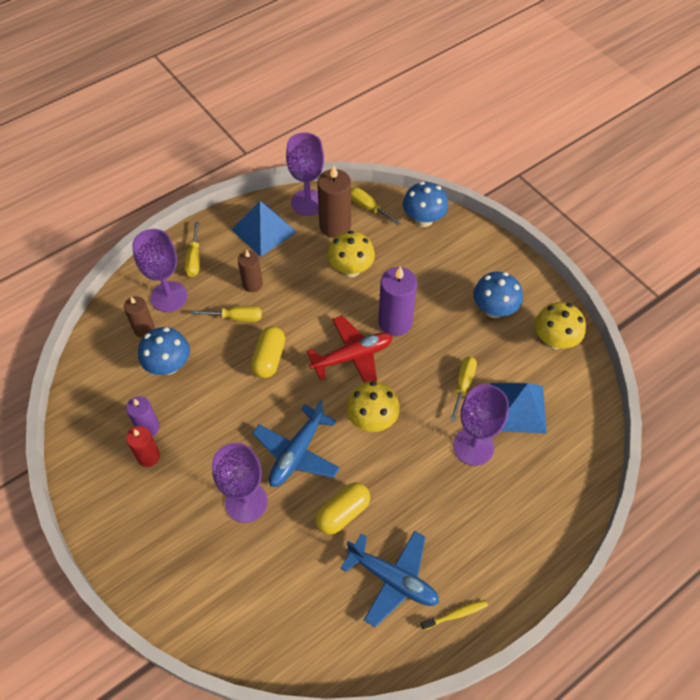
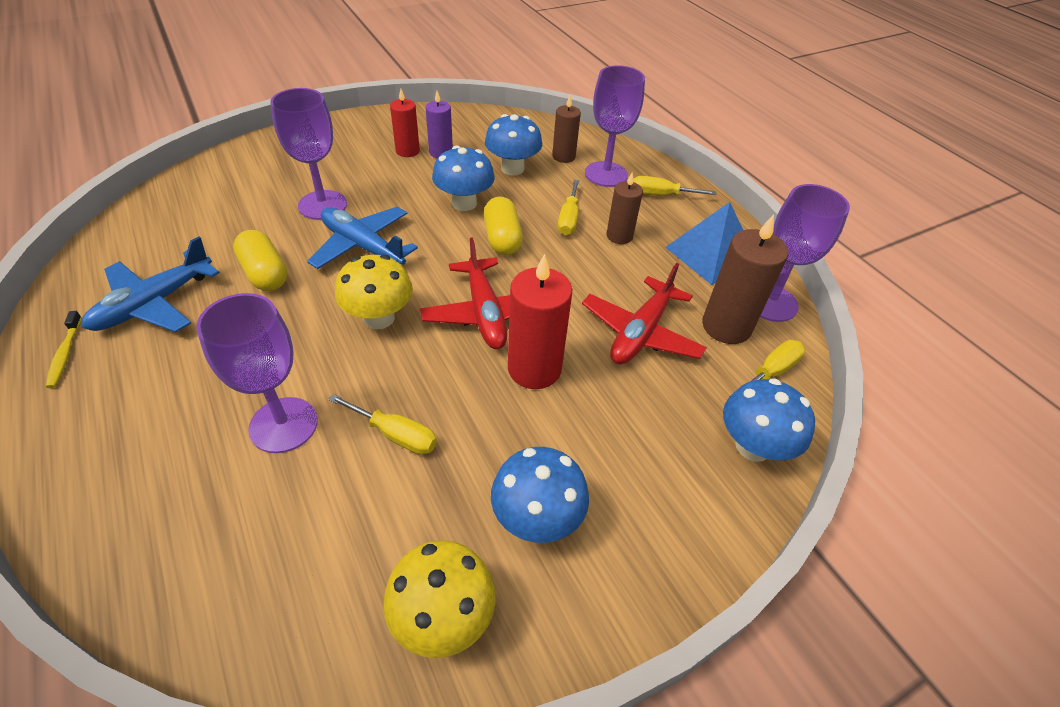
camera: 95 degrees right, 10 degrees down
yellow capsule [251,326,285,378] -> yellow capsule turned 60 degrees clockwise [484,197,523,255]
yellow mushroom [327,231,375,277] -> red plane [582,263,707,364]
purple candle [378,266,417,336] -> red candle [508,254,572,389]
blue pyramid [490,383,547,434] -> none
none -> blue mushroom [432,146,495,211]

